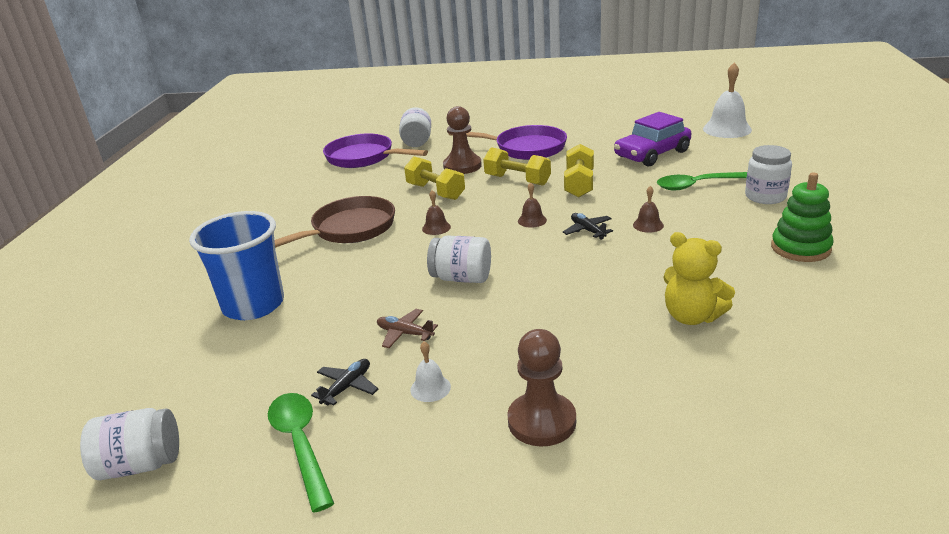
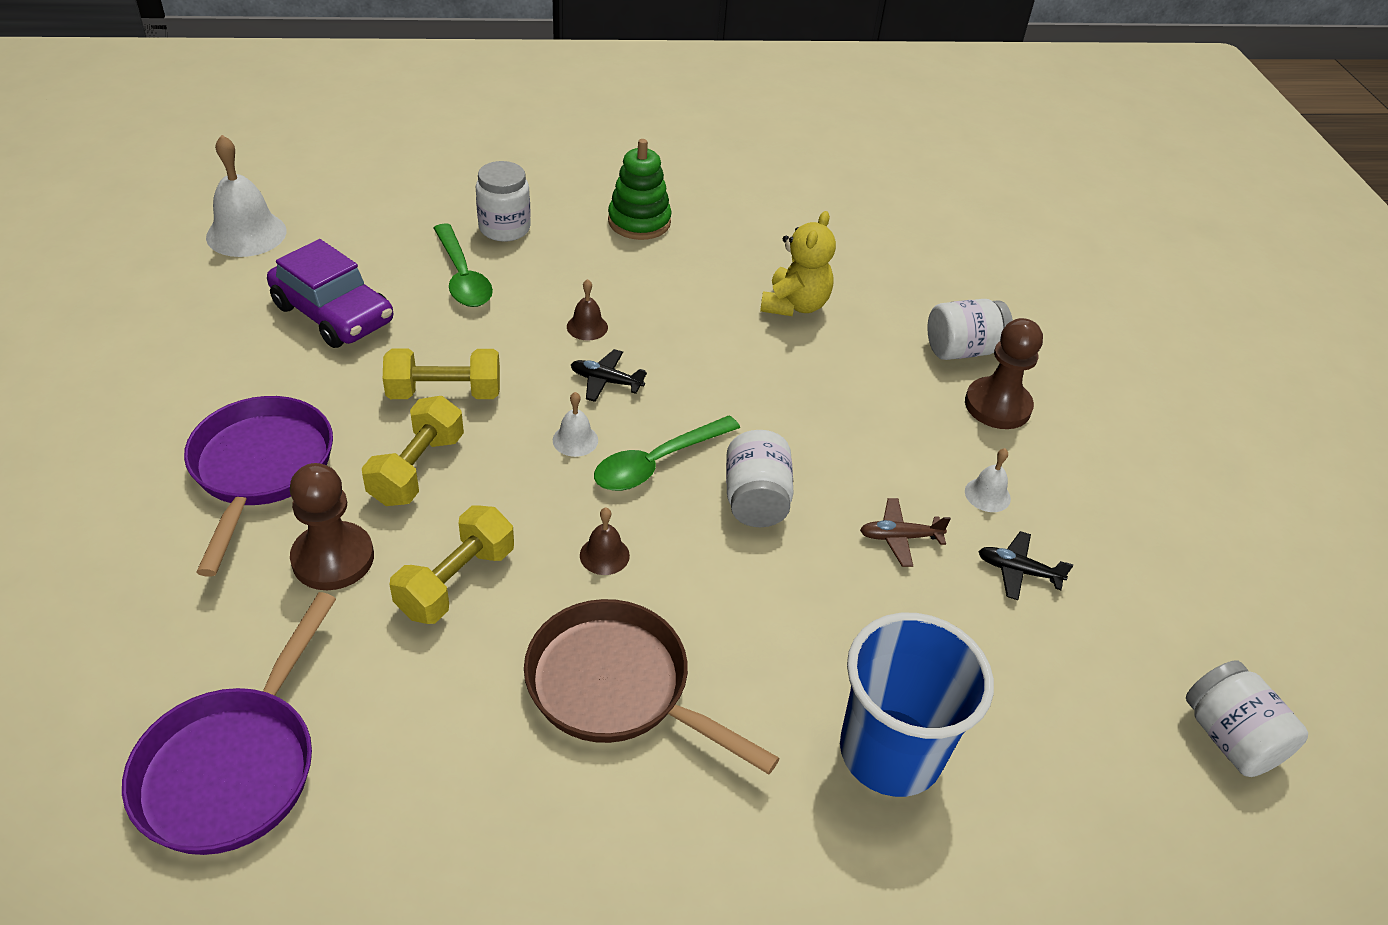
camera: 110 degrees left, 15 degrees up
green spoon [268,393,334,513] -> green spoon moved to [594,416,740,491]
brown plane [377,309,438,348] -> brown plane turned 75 degrees clockwise [860,498,951,567]
white jar [399,107,431,147] -> white jar moved to [927,299,1013,360]
brown bell [518,183,547,228] -> white bell [553,392,598,457]
black plane [563,213,613,240] -> black plane turned 60 degrees clockwise [571,349,647,402]

